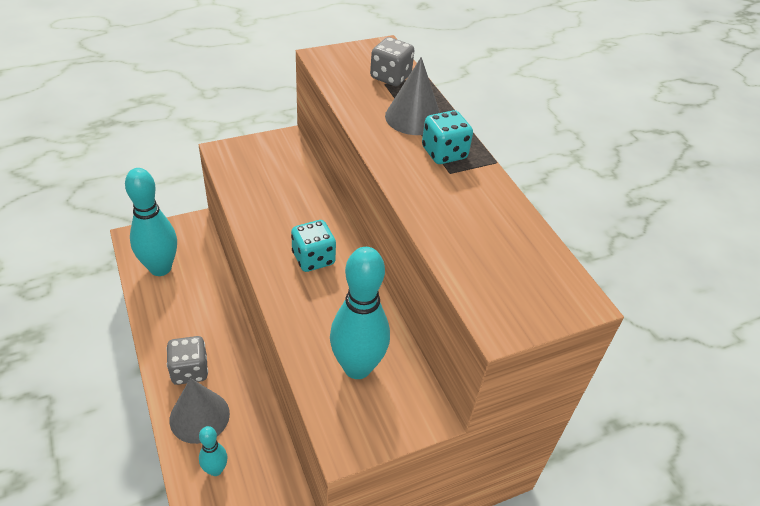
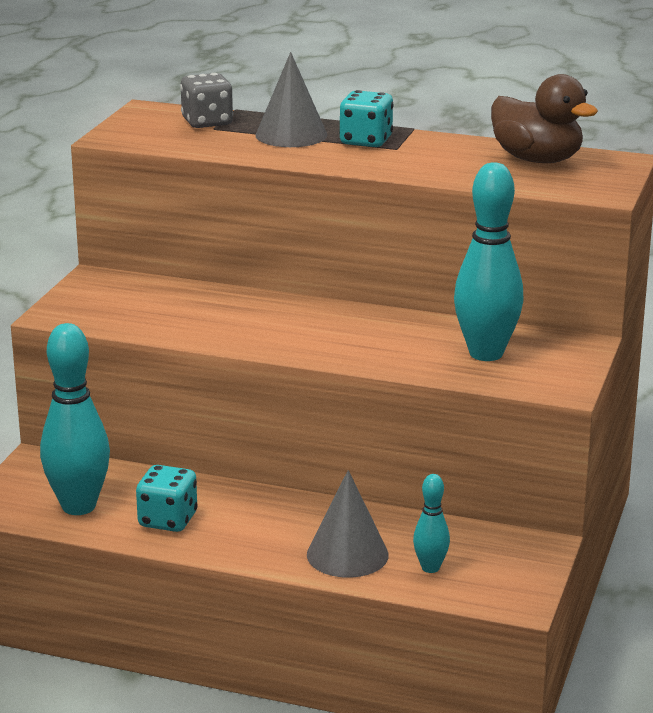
camera: 45 degrees left, 20 degrees down
grey dice [166,336,208,385] -> none
turquoise dice [291,220,336,272] -> turquoise dice moved to [136,465,198,532]
none -> brown duck [491,74,598,163]

